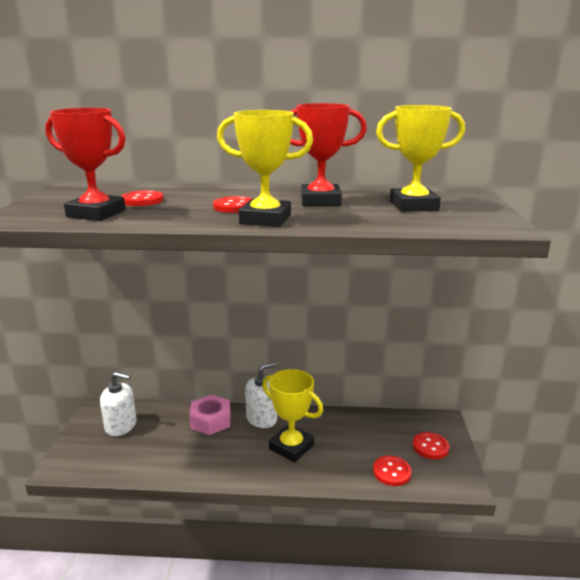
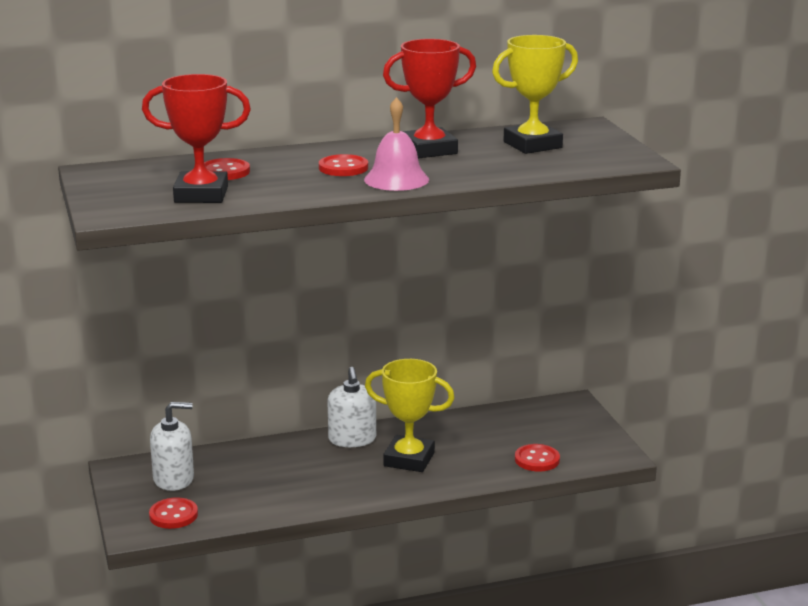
camera: 20 degrees left, 0 degrees up
pink nut [189,394,231,435] -> none
yellow trophy [217,110,313,227] -> pink bell [364,97,429,191]
white soap dispenser [245,362,277,428] -> white soap dispenser turned 135 degrees clockwise [328,367,376,447]
red button [413,432,449,459] -> red button moved to [149,497,198,529]

